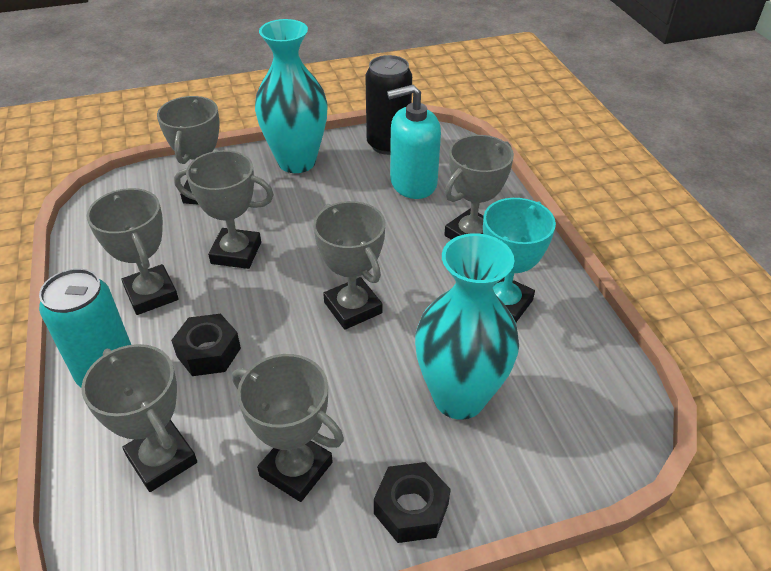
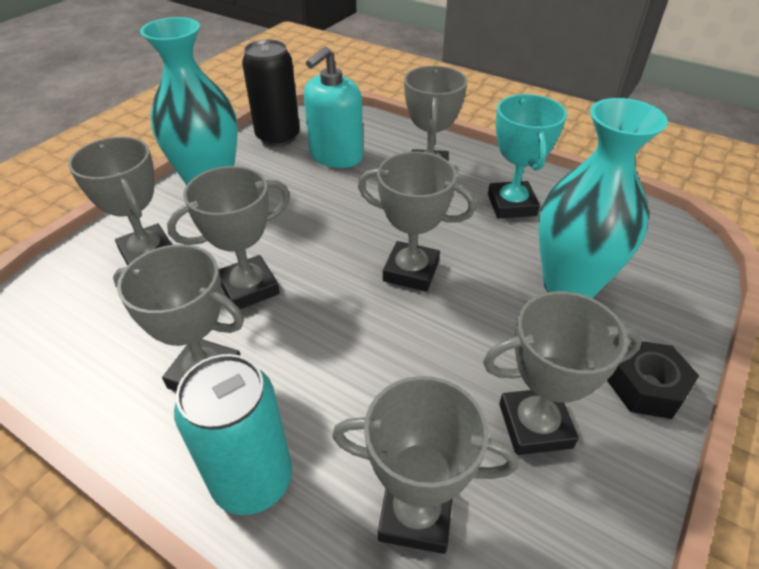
camera: 40 degrees left, 0 degrees up
black nut [171,314,241,376] -> none

